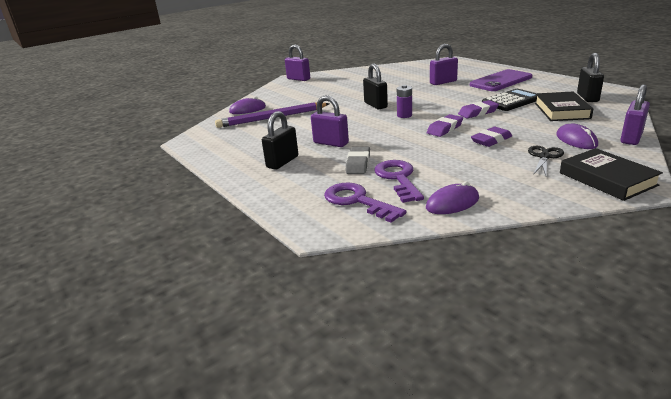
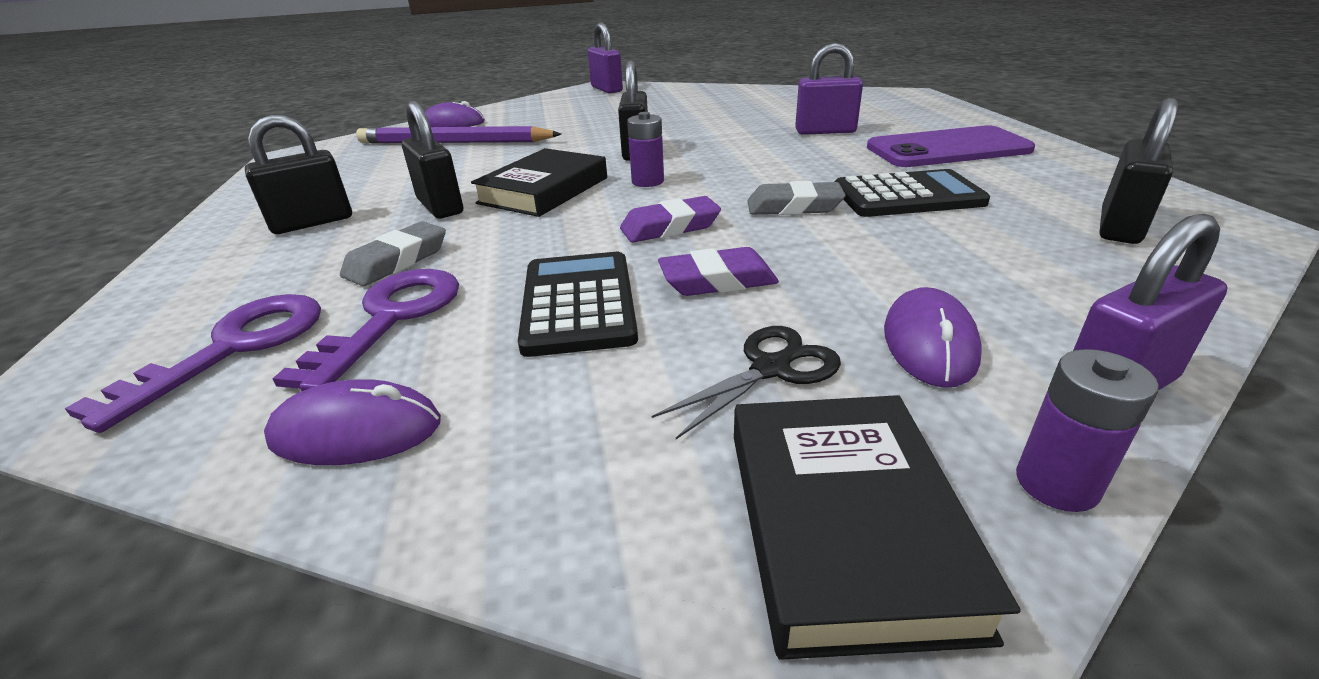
camera: 25 degrees right, 5 degrees up
purple padlock [311,95,349,147] -> black padlock [402,101,463,218]
purple key [324,182,406,223] -> purple key turned 45 degrees clockwise [65,294,321,433]
purple eraser [458,100,499,118] -> grey eraser [747,181,846,215]
black book [535,92,593,121] -> black book moved to [471,148,607,217]
none -> black calculator [518,252,638,357]
none -> purple battery [1016,349,1159,512]

